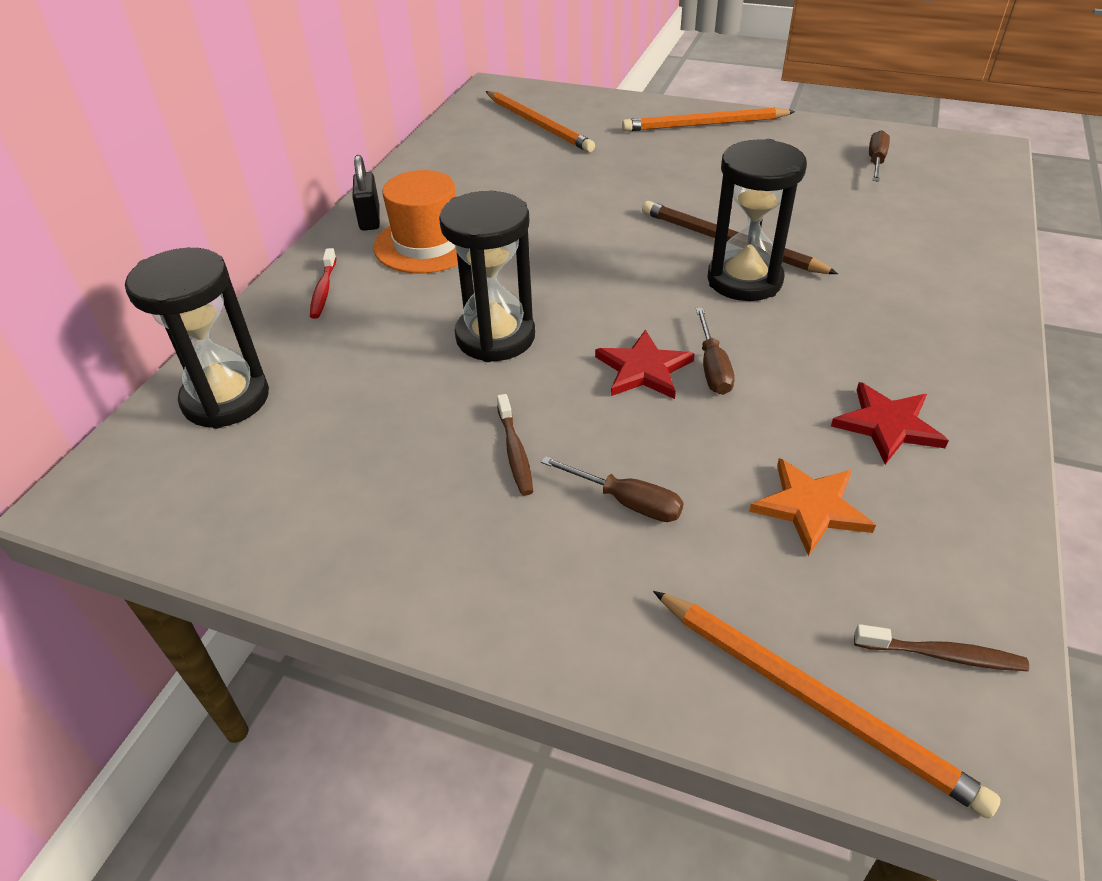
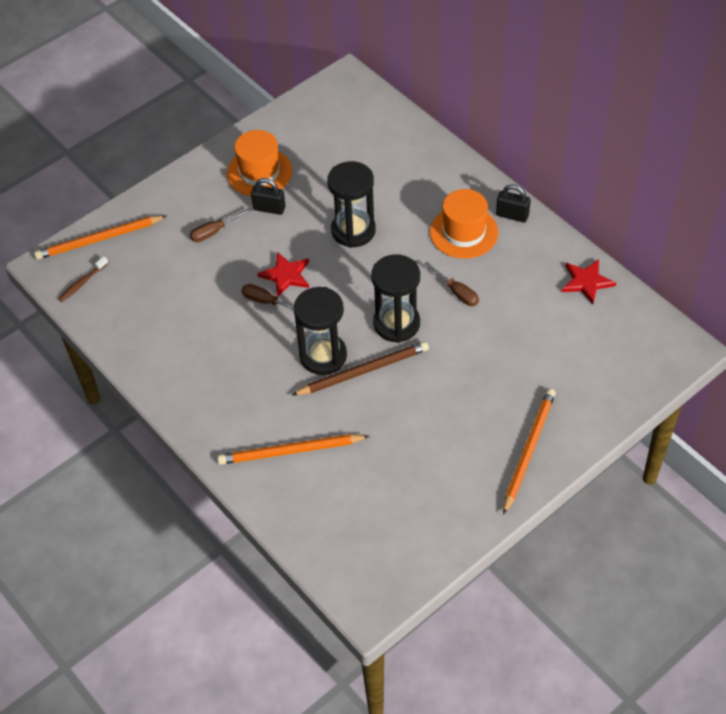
camera: 120 degrees right, 10 degrees up
black hourglass [125,248,269,429] -> black hourglass moved to [371,254,420,343]
red toothbrush [310,248,336,319] -> none
orange pencil [485,91,595,152] -> orange pencil moved to [217,434,370,465]
brown toothbrush [497,394,533,496] -> black padlock [251,178,285,215]
orange star [749,458,876,556] -> none
red star [831,382,949,465] -> red star moved to [562,259,616,304]
brown screwdriver [869,130,890,182] -> brown screwdriver moved to [424,262,479,306]
none -> orange hat [227,130,292,196]

